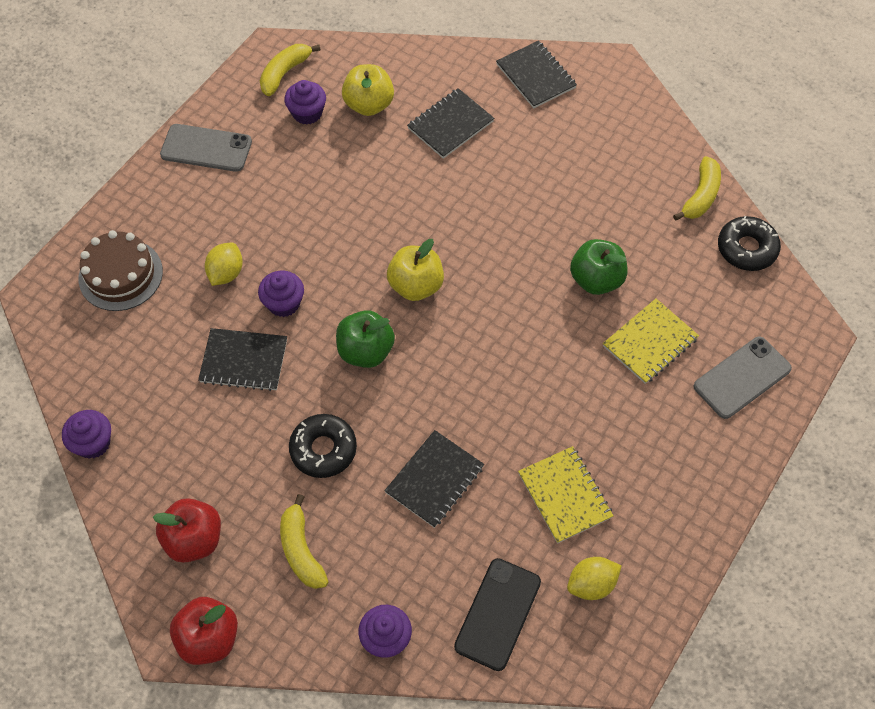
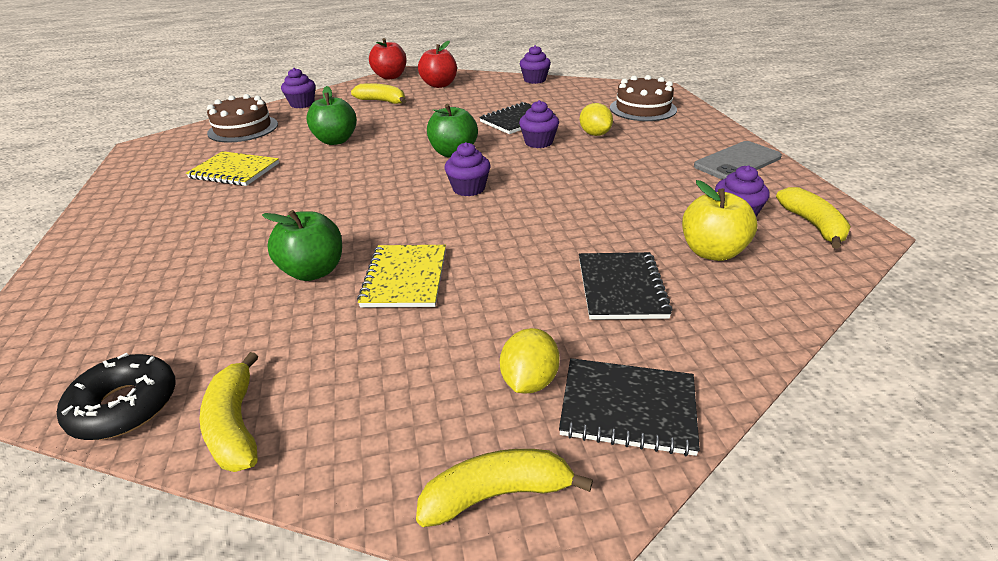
camera: 135 degrees right, 25 degrees down
black donut [289,414,357,478] -> none
black notebook [384,430,484,528] -> green apple [306,86,357,145]
yellow apple [387,239,444,301] -> purple cupcake [445,142,491,196]
black phone [454,558,541,671] -> brown cake [207,94,278,142]
yellow lemon [567,557,621,600] -> yellow lemon moved to [500,328,560,393]
yellow notebook [603,298,699,384] -> yellow notebook moved to [357,245,446,307]
grey phone [694,337,792,419] -> none
none -> yellow banana [416,449,593,527]

